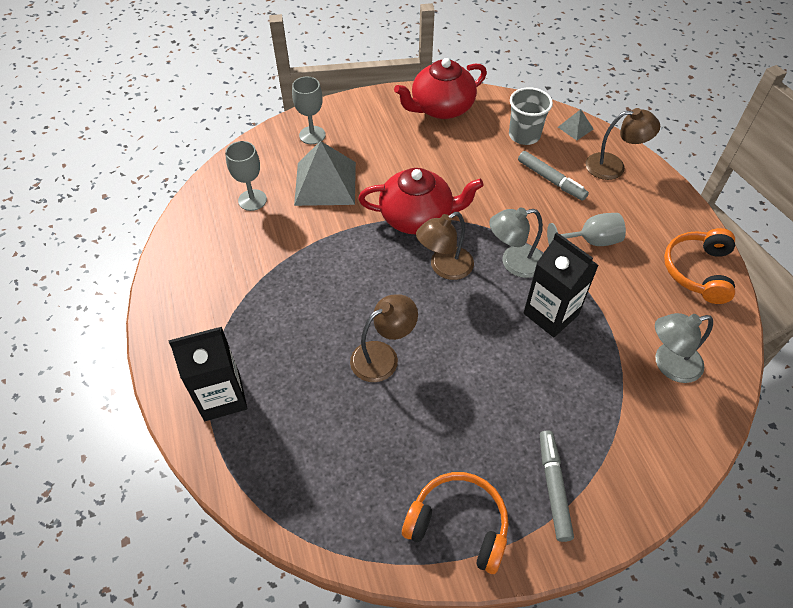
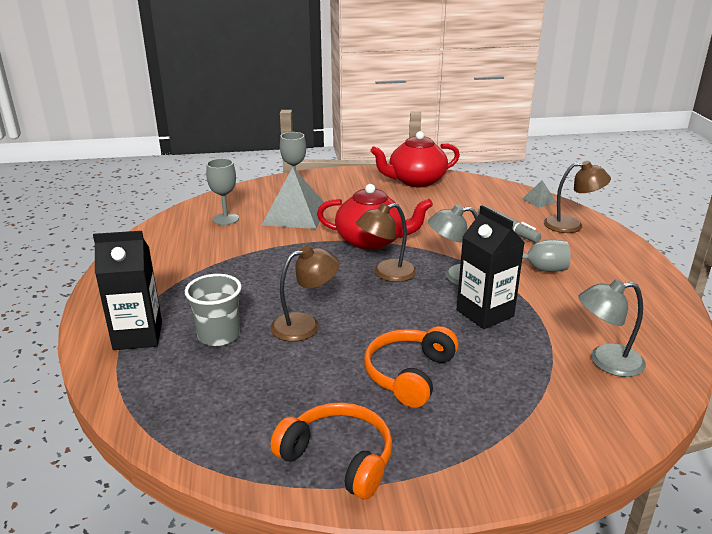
camera: 10 degrees right, 25 degrees down
grey cup [509,87,553,145] -> grey cup moved to [185,274,242,346]
grey marker [540,430,574,542] -> none
orange headphones [664,228,735,304] -> orange headphones moved to [364,326,458,408]

